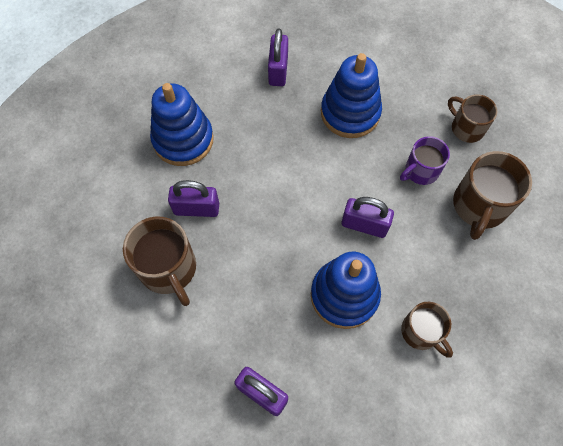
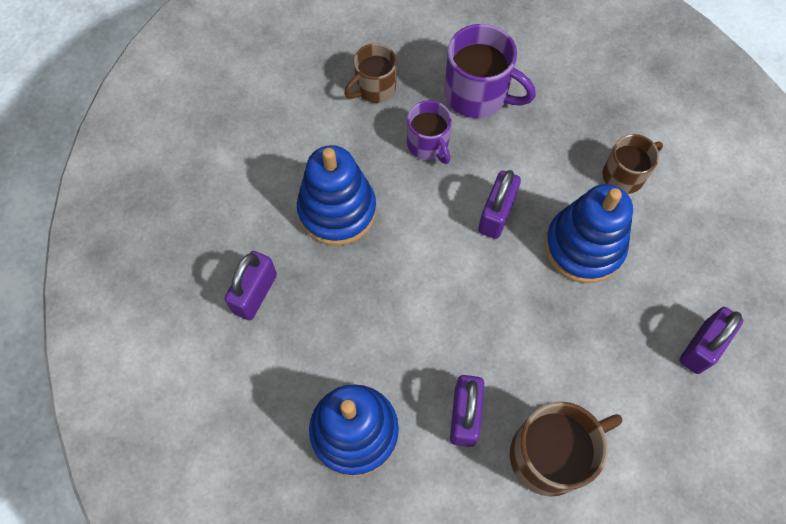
camera: 85 degrees left, 0 degrees up
purple padlock [268,28,288,86] -> purple padlock turned 75 degrees counterclockwise [224,251,277,320]
brown mug [453,151,532,240] -> purple mug [444,24,536,118]

